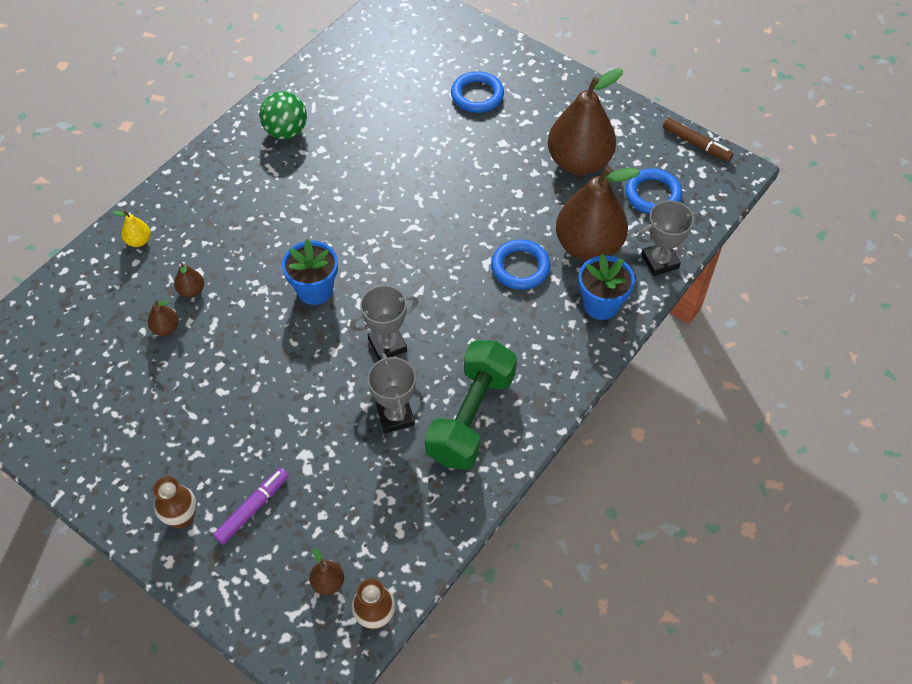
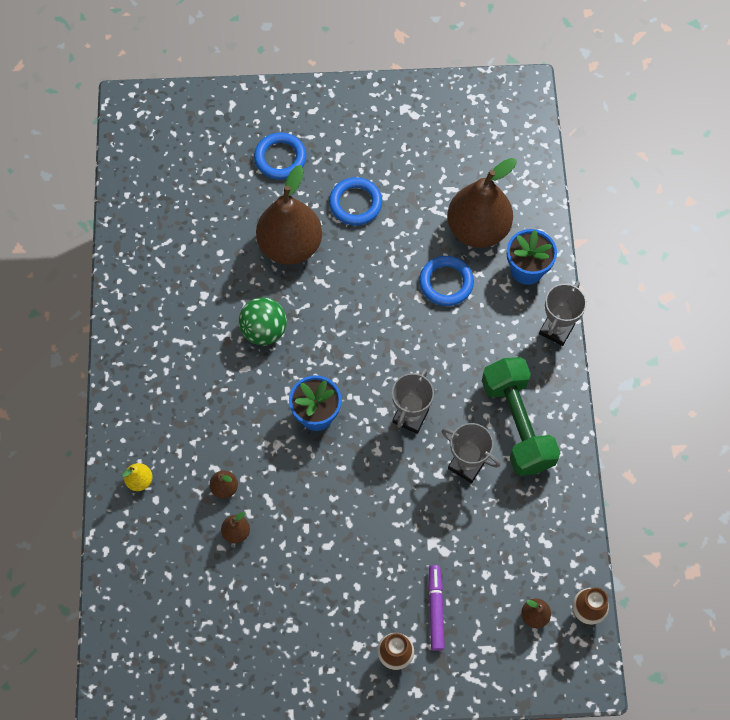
camera: 40 degrees left, 10 degrees up
green ball [259,91,307,139] -> green ball moved to [239,297,287,345]
brown pear [548,68,623,175] -> brown pear moved to [256,165,322,265]
blue ring [625,168,682,214] -> blue ring moved to [329,177,382,226]
grey trophy [637,200,701,276] -> grey trophy moved to [539,281,587,346]
brown marker [663,118,733,162] -> none

